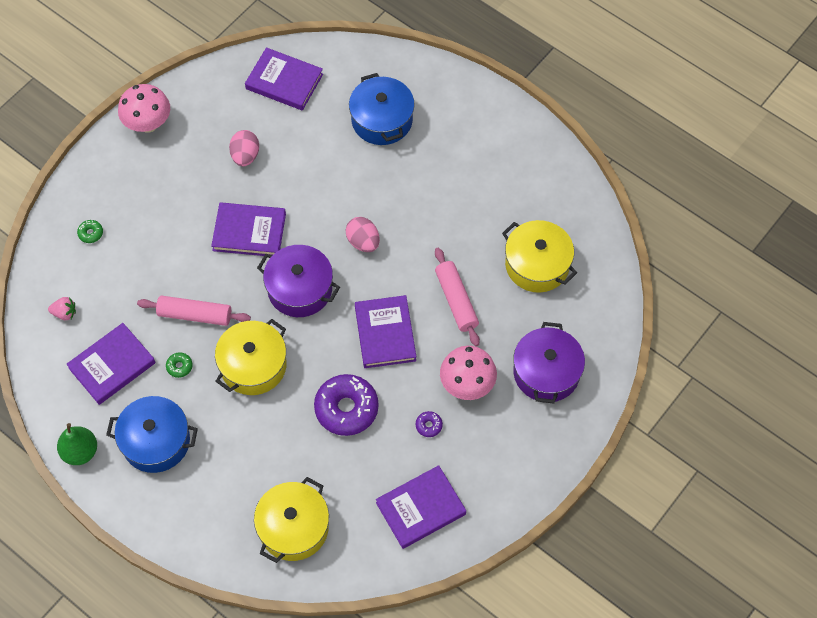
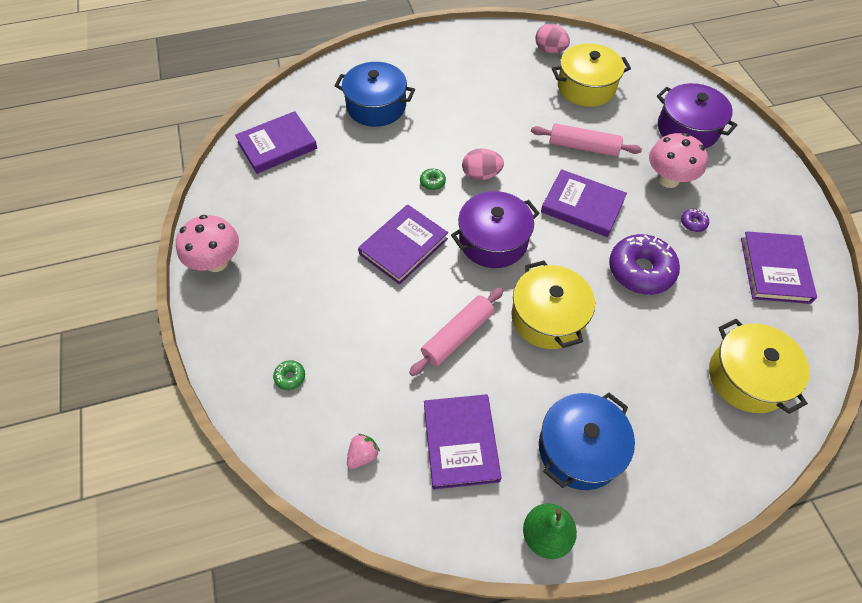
camera: 55 degrees left, 5 degrees down
green donut [166,353,193,378] -> green donut moved to [420,168,446,190]
pink egg [229,130,259,166] -> pink egg moved to [535,23,570,53]

